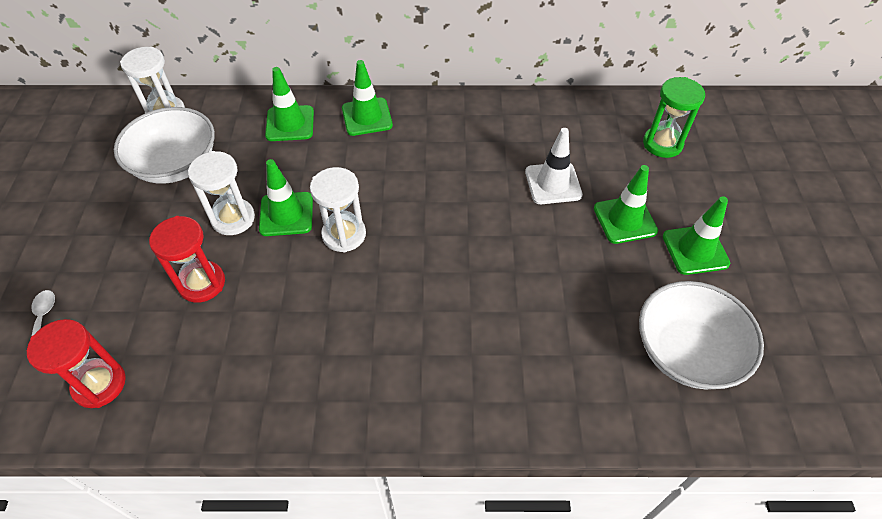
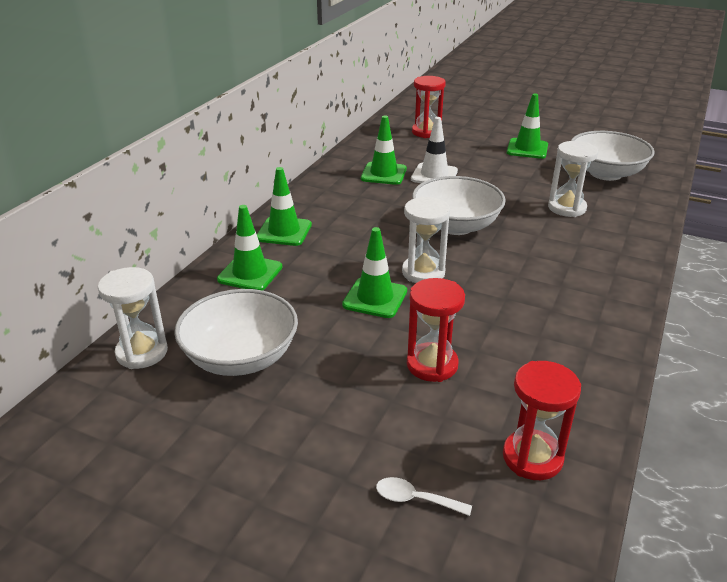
camera: 65 degrees left, 20 degrees down
white hourglass [188,151,255,235] -> white hourglass moved to [548,141,598,217]
green traffic cone [594,165,658,244] -> green traffic cone moved to [361,116,407,185]
green hourglass [643,77,705,158] -> red hourglass [412,76,446,138]
none -> white bowl [412,176,506,235]

